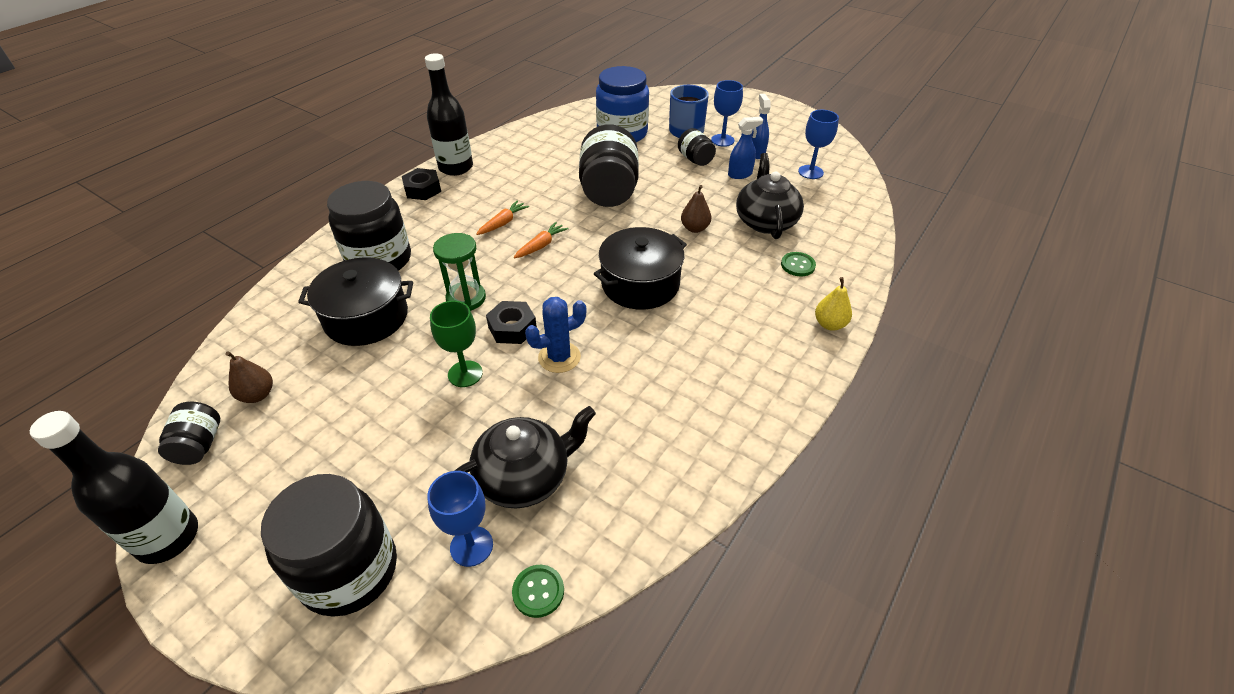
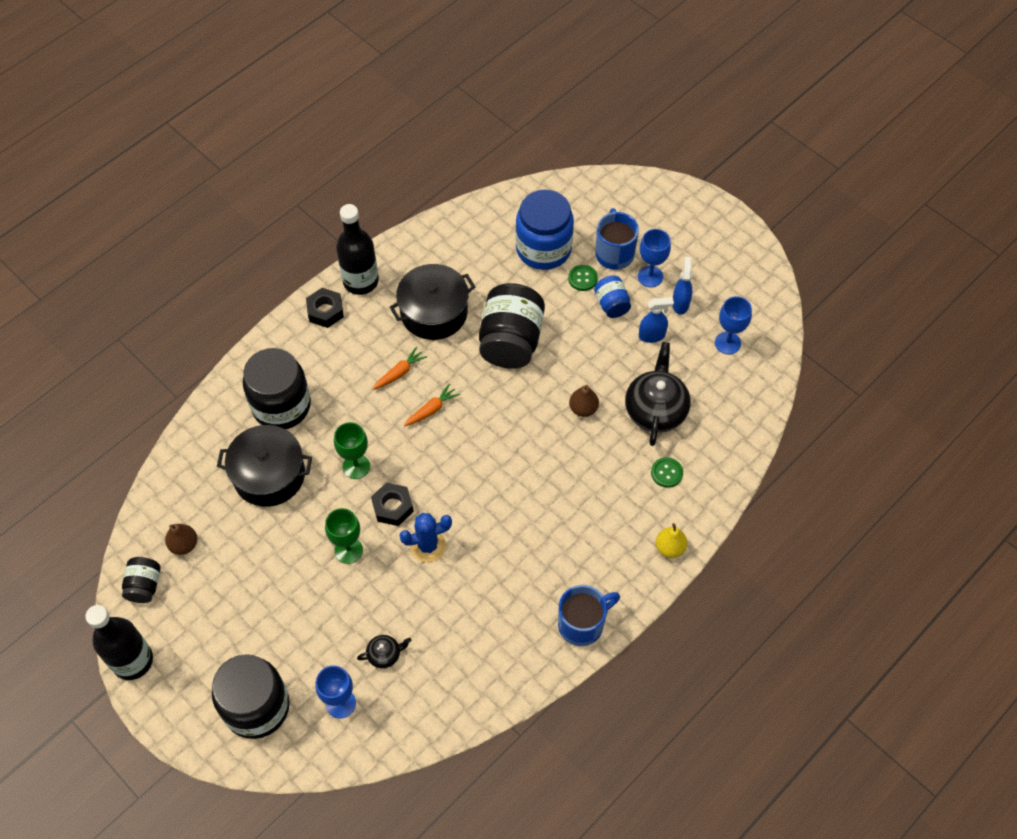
camera: 10 degrees right, 15 degrees up
green hourglass [433,233,486,311] -> green goblet [334,422,370,479]
black teapot [454,406,596,509] -> black teapot [357,635,411,668], size x0.48
green button [512,565,564,618] -> green button moved to [568,265,598,291]
black pot [594,227,687,310] -> black pot moved to [390,264,475,340]
black jar [678,128,716,166] -> blue jar [594,276,631,318]
none -> blue mug [558,585,620,646]

